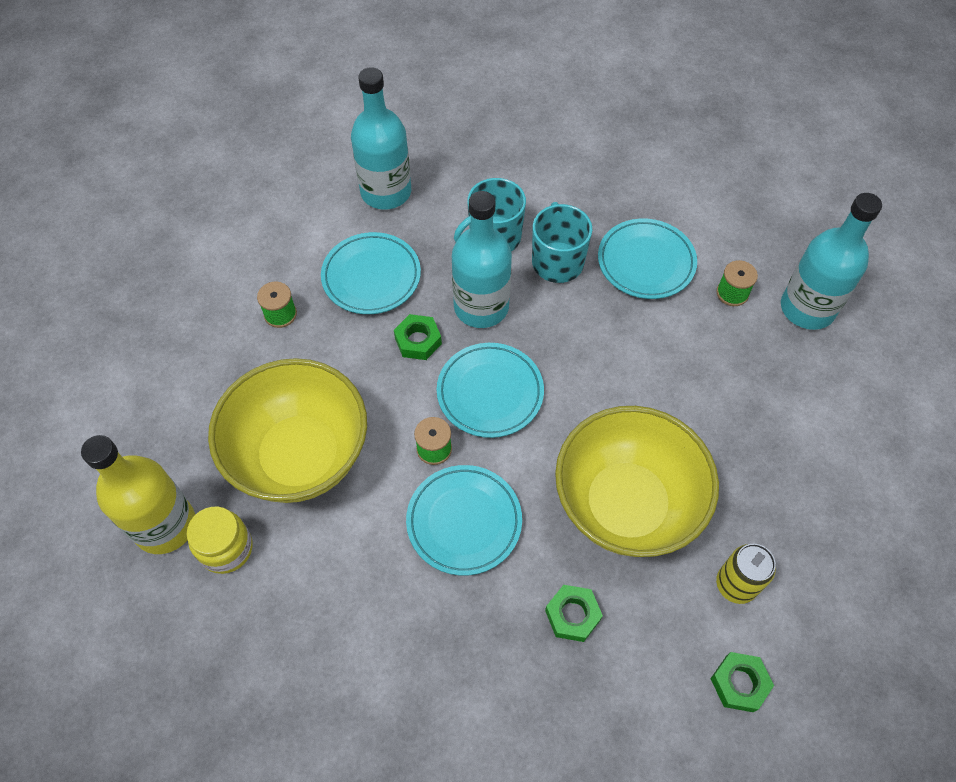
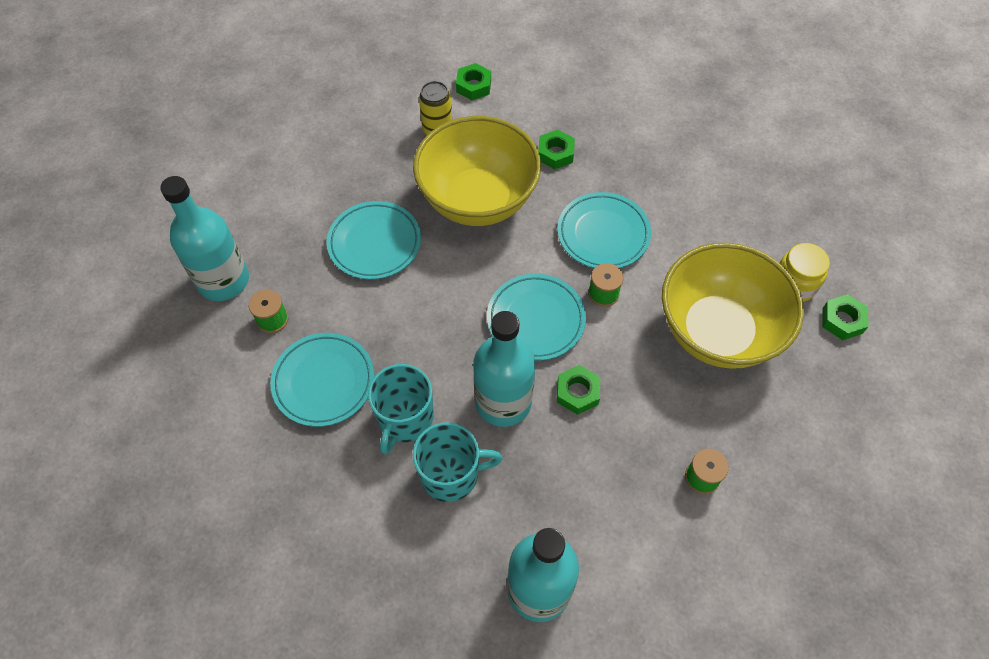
camera: 155 degrees left, 0 degrees up
yellow bottle [81,435,195,554] -> green nut [823,294,869,340]
turquoise plate [321,232,421,314] -> turquoise plate moved to [327,201,421,280]

